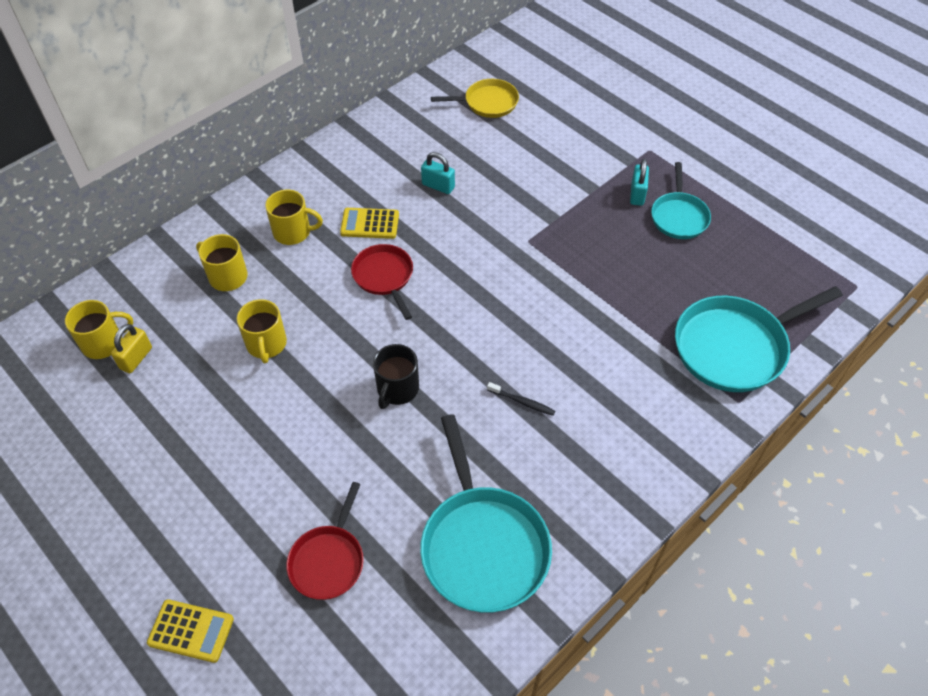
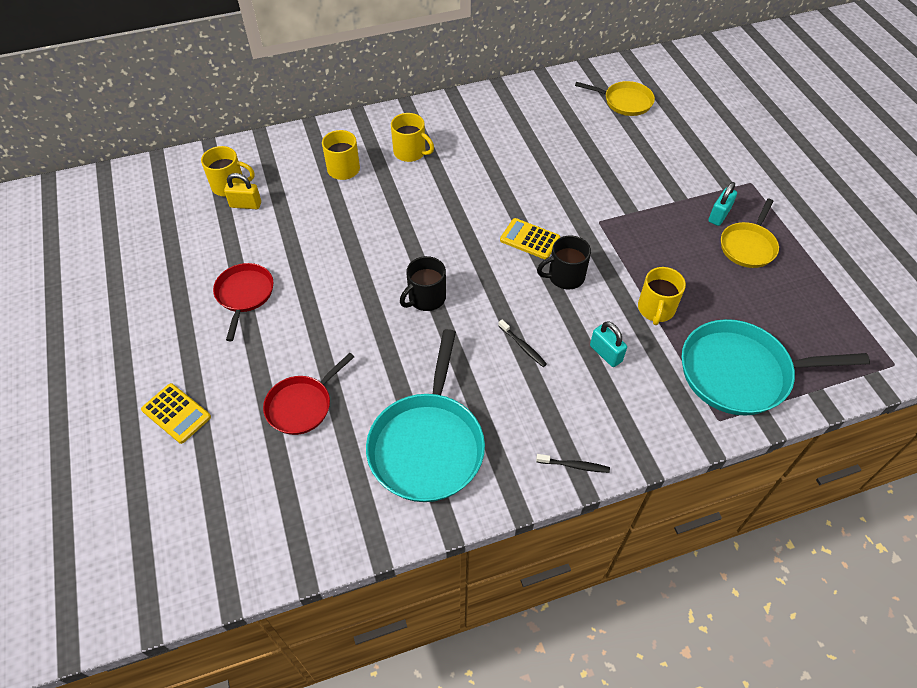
camera: 25 degrees right, 0 degrees up
yellow padlock [111,324,152,373] -> yellow padlock turned 45 degrees clockwise [224,173,261,209]
yellow mug [237,299,287,363] -> yellow mug moved to [638,267,686,325]
yellow calculator [340,208,399,239] -> yellow calculator moved to [500,218,560,259]
red pan [351,244,413,320] -> red pan moved to [213,263,274,341]
turquoise padlock [421,152,455,194] -> turquoise padlock moved to [590,321,627,367]
turquoise pan [651,162,711,239] -> yellow pan [721,199,779,268]
none -> black toothbrush [536,454,610,473]
none -> black mug [537,235,591,289]

